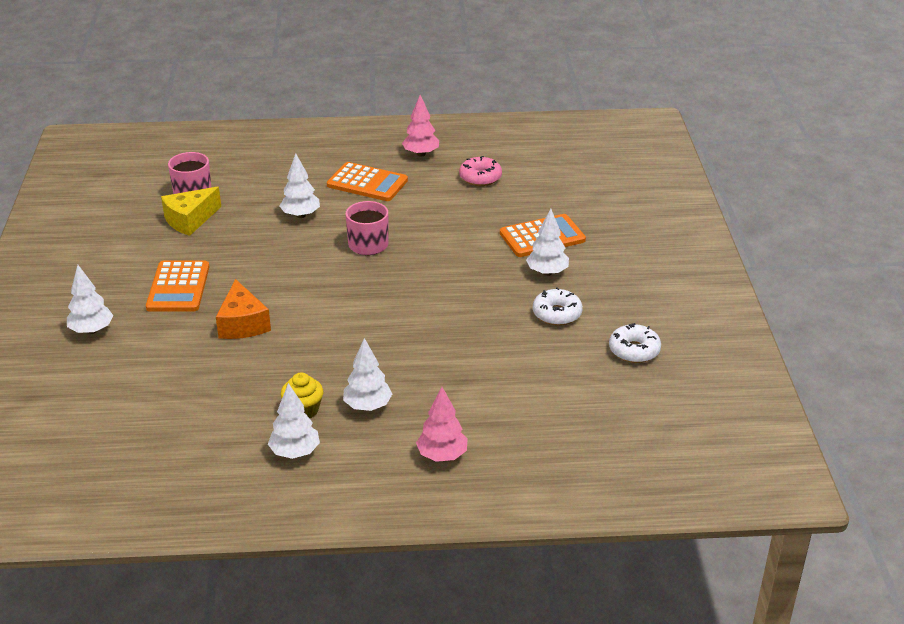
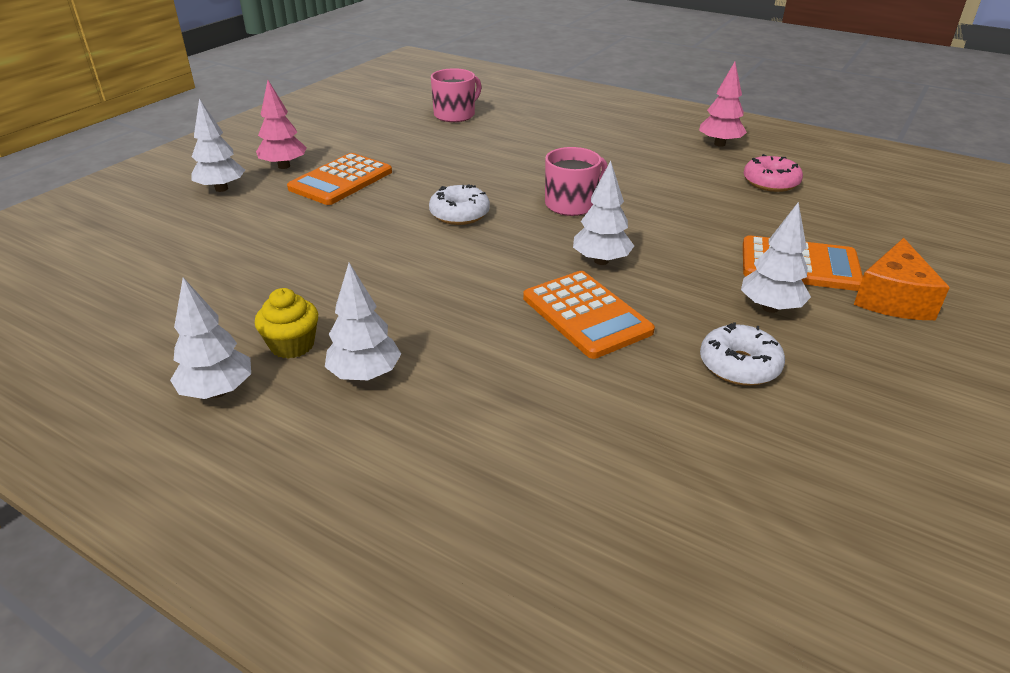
camera: 35 degrees right, 0 degrees up
yellow cheese [161,187,221,236] -> none
orange cheese [216,279,271,339] -> orange cheese moved to [854,238,950,320]
white tree [280,153,320,218] -> white tree moved to [573,161,634,265]
orange calculator [327,162,408,201] -> orange calculator moved to [523,271,655,359]
pink tree [416,387,468,462] -> pink tree moved to [256,80,307,169]
white donut [609,323,661,363] -> white donut moved to [429,184,490,225]

